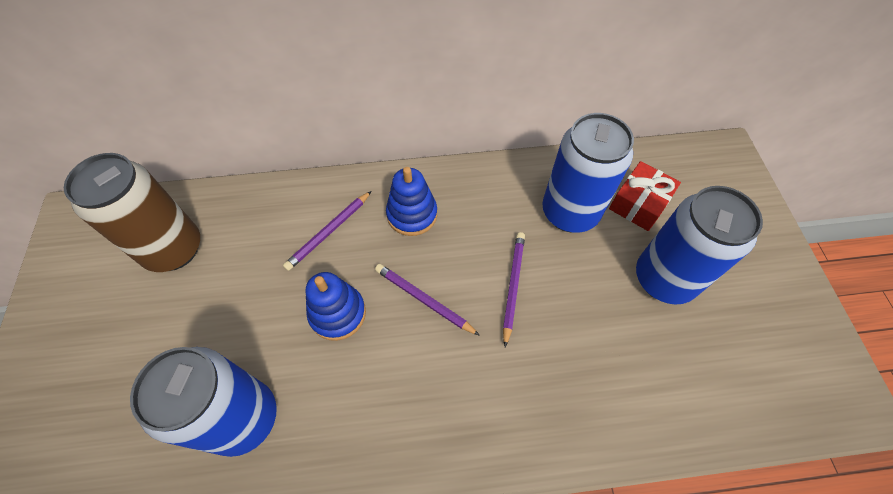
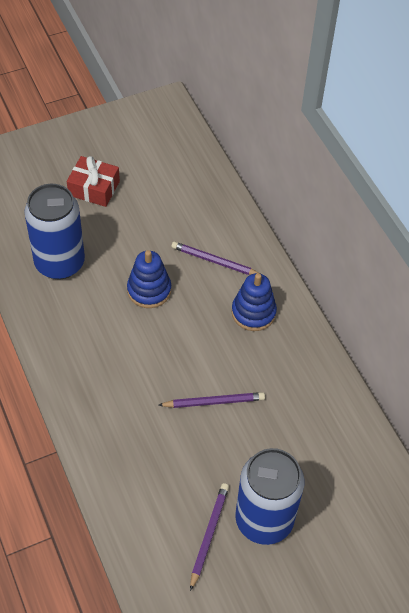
camera: 70 degrees right, 5 degrees down
brown can [64,153,200,272] -> none
purple pencil [375,264,480,336] -> purple pencil moved to [190,483,229,591]
blue can [542,113,634,233] -> none
red gift [609,161,681,231] -> red gift moved to [67,156,120,207]

